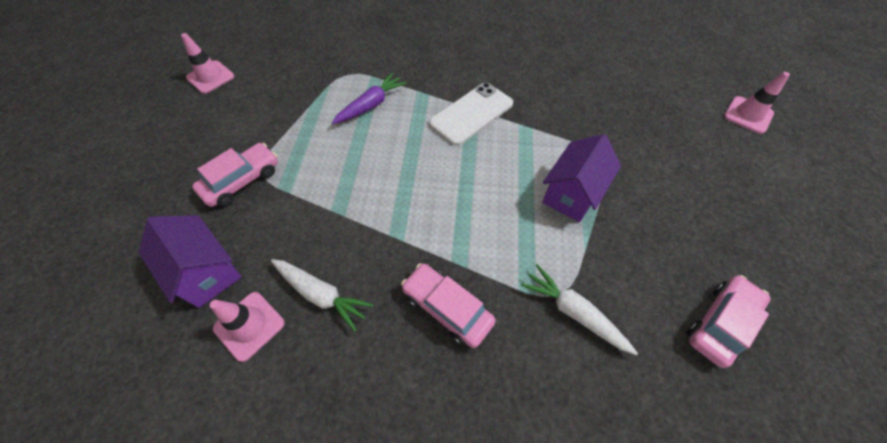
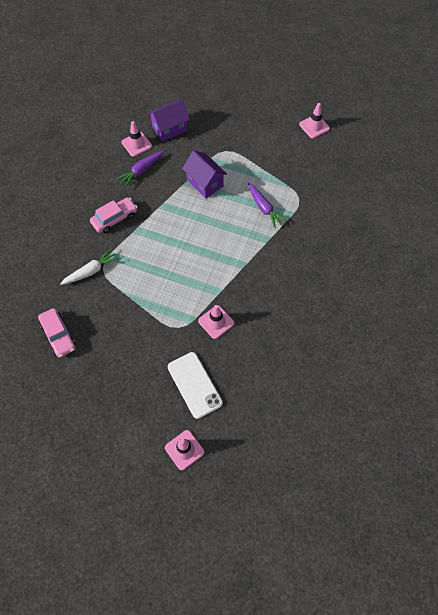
camera: 105 degrees right, 5 degrees up
pink car [192,143,278,207] -> none
white carrot [271,259,374,332] -> purple carrot [116,151,164,188]
white phone [429,83,513,146] -> white phone moved to [168,352,223,419]
purple house [542,134,621,222] -> purple house moved to [182,150,227,198]
none -> pink traffic cone [198,305,234,339]

